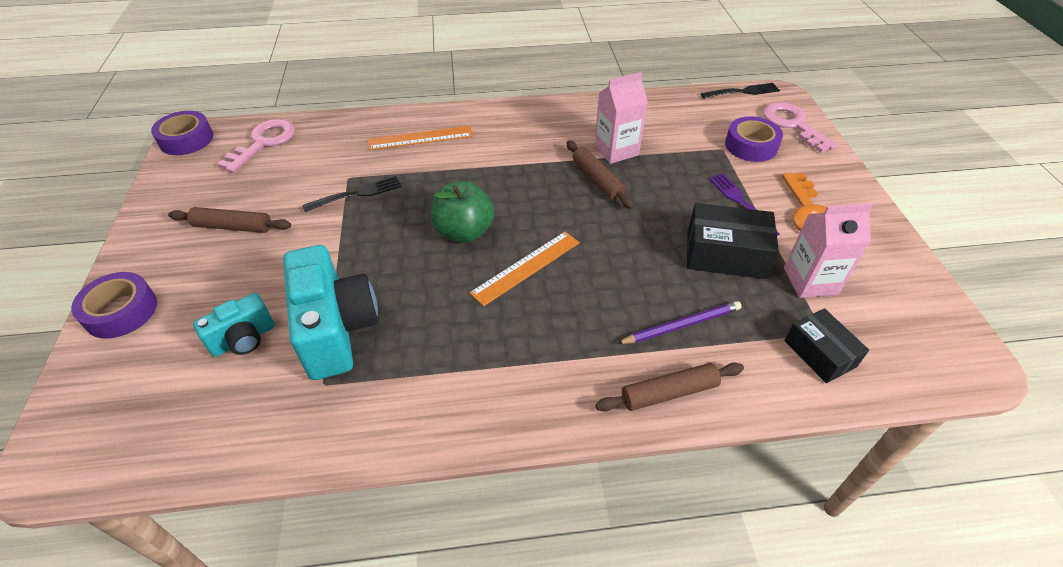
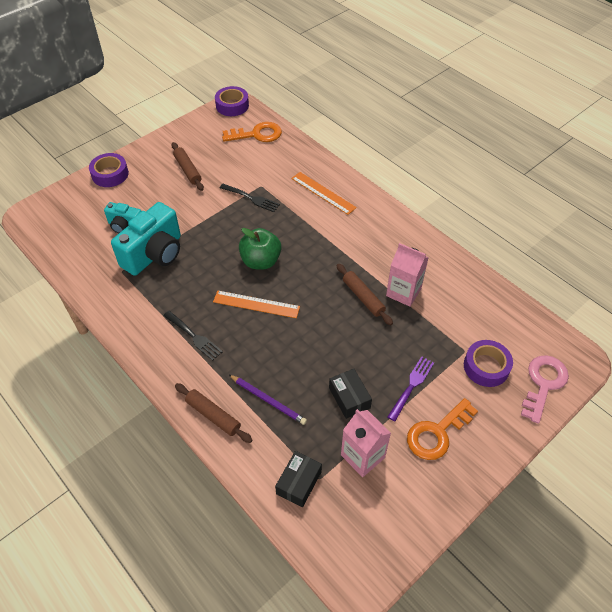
camera: 55 degrees right, 5 degrees up
pink key [217,119,296,173] -> orange key [222,122,282,142]
brown rolling pin [566,141,634,209] -> brown rolling pin turned 60 degrees counterclockwise [336,264,393,326]
black box [687,203,779,279] -> black box [329,369,372,419], size x0.66
black fork [701,83,780,99] -> black fork moved to [163,311,223,361]

